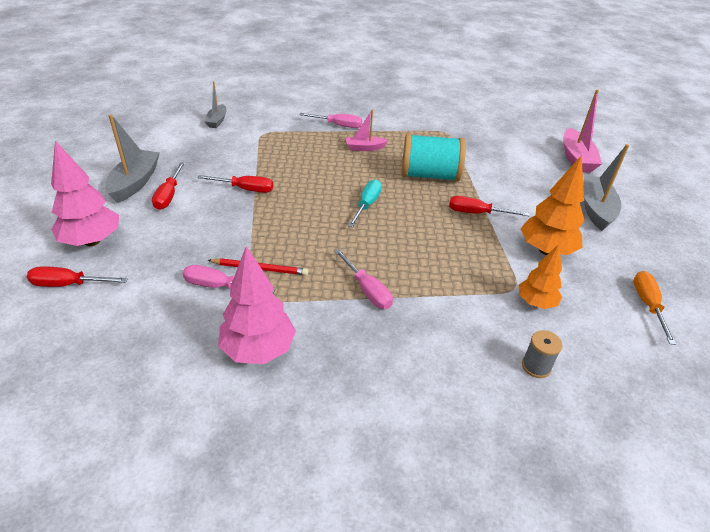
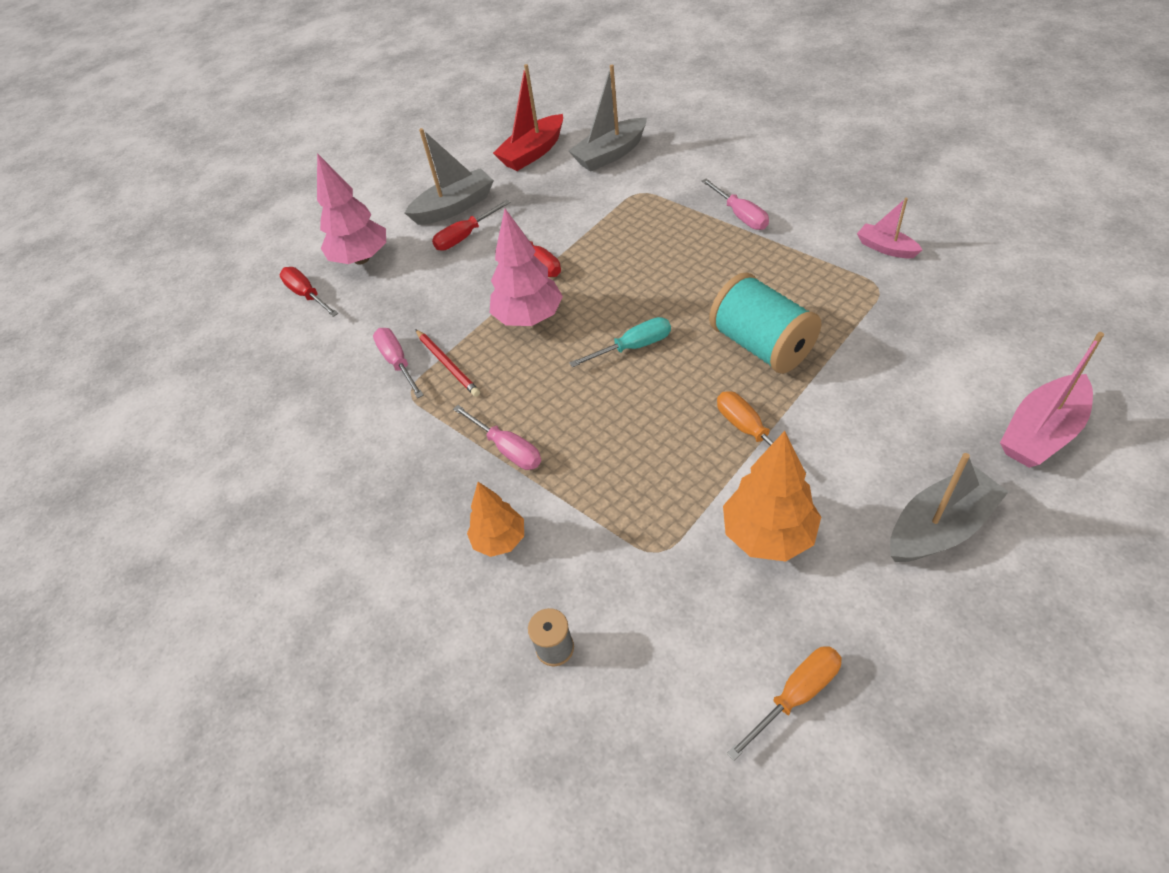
camera: 55 degrees right, 10 degrees up
grey boat [204,81,226,128] -> grey boat [569,65,647,172], size x1.67
pink tree [218,246,296,364] -> pink tree moved to [490,209,563,326]
pink screwdriver [334,249,393,309] -> pink screwdriver turned 60 degrees counterclockwise [453,405,541,470]
pink boat [346,110,388,151] -> pink boat moved to [857,198,922,258]
red screwdriver [449,196,529,216] -> orange screwdriver [717,391,806,472]
orange tree [519,244,562,309] -> orange tree moved to [467,482,524,557]
none -> red boat [493,64,563,171]

